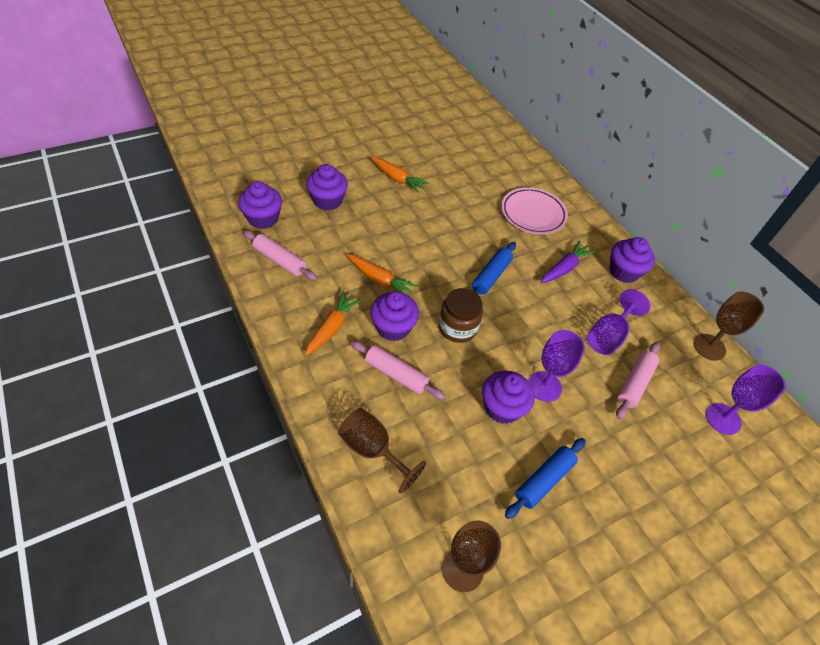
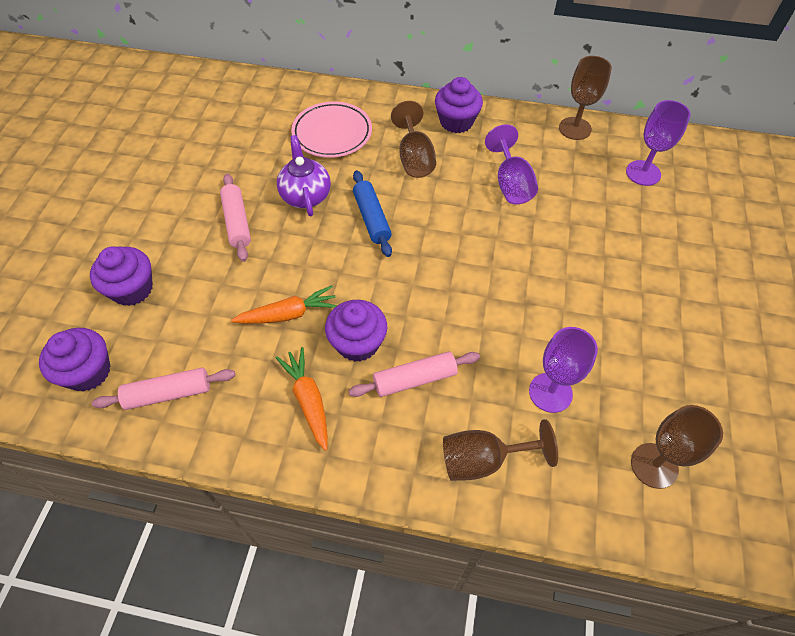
camera: 45 degrees left, 5 degrees up
orange carrot [370,156,429,193] -> none
brown jar [439,288,483,343] -> none
purple cupcake [482,370,535,424] -> none
blue rolling pin [505,438,586,519] -> none
purple goblet [529,330,585,402] -> purple goblet moved to [529,327,598,413]
purple carrot [541,241,595,283] -> brown goblet [391,101,436,178]
pink rolling pin [616,342,660,419] -> pink rolling pin moved to [220,174,251,262]
none -> purple teapot [277,135,331,217]

